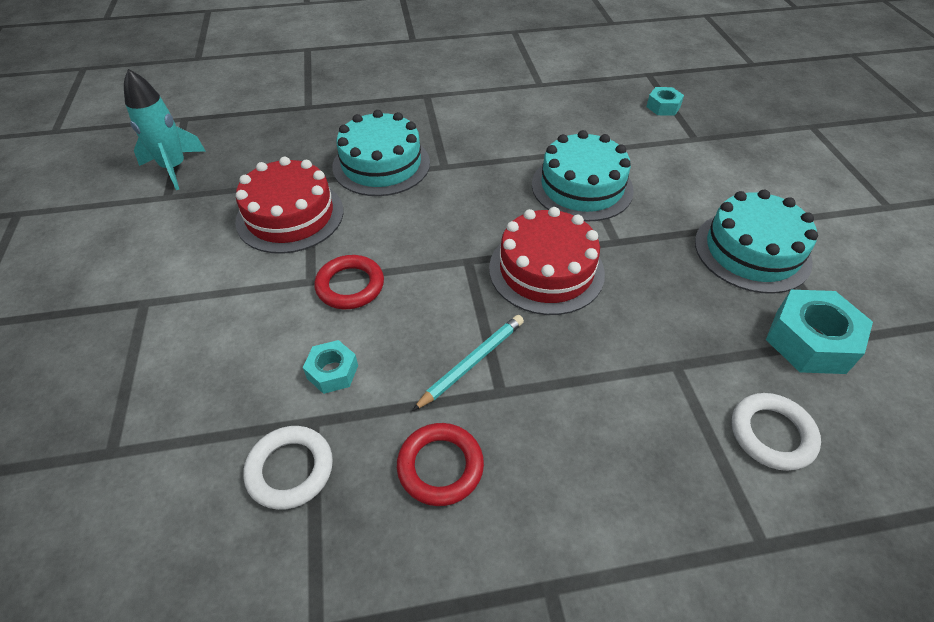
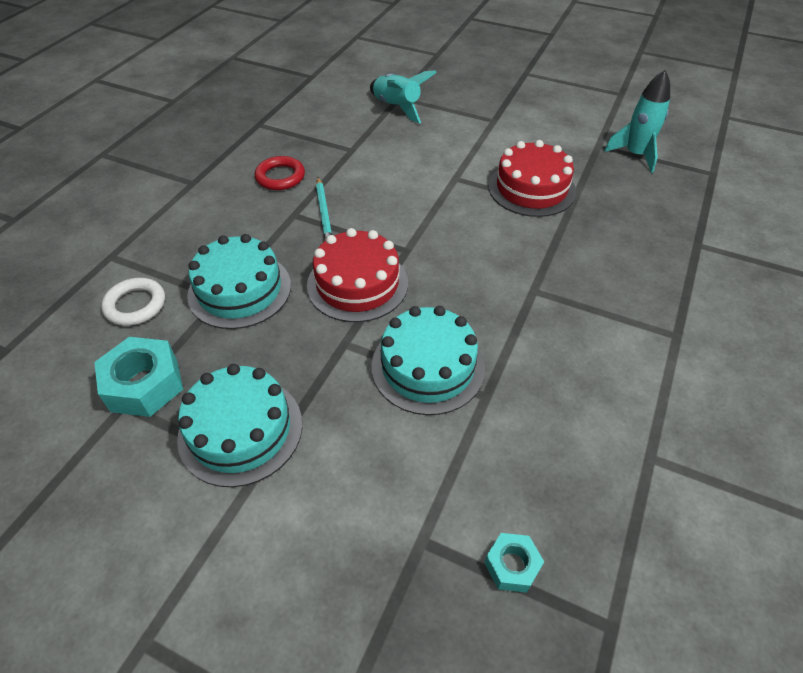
camera: 125 degrees right, 0 degrees up
white ring [243,426,333,510] -> none
turquoise nut [303,340,358,394] -> none
red ring [314,255,384,309] -> none
turquoise cake [332,110,430,196] -> turquoise cake moved to [187,234,291,329]
none -> turquoise rocket [370,70,437,123]

